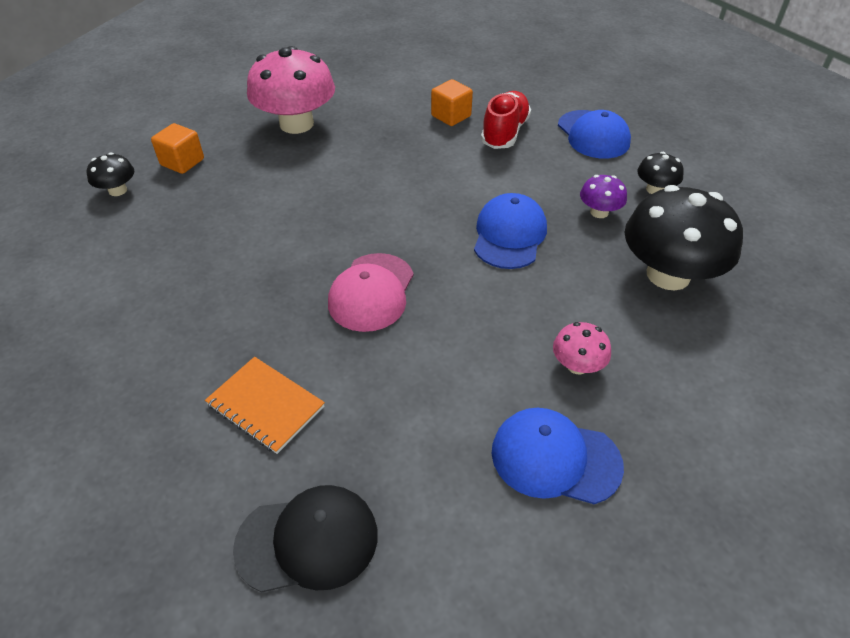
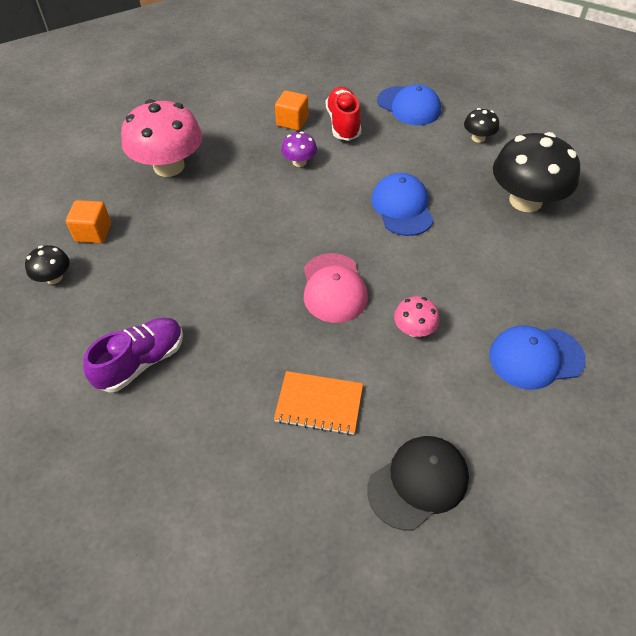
camera: 25 degrees left, 5 degrees up
pink mushroom [553,322,611,374] -> pink mushroom moved to [394,296,440,337]
purple mushroom [580,175,627,218] -> purple mushroom moved to [281,131,317,167]
none -> purple shoe [83,318,183,393]

